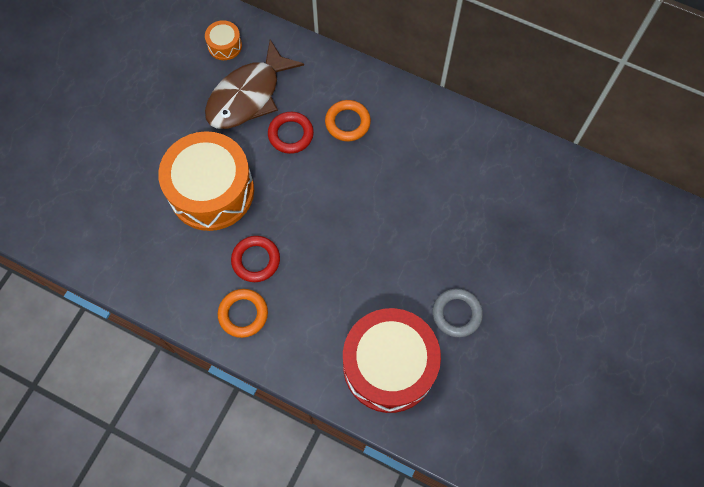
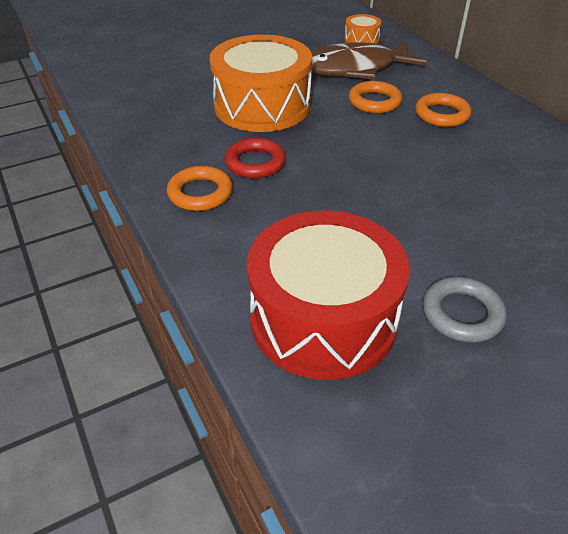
camera: 35 degrees right, 25 degrees down
red ring [268,112,314,154] -> orange ring [349,81,402,113]

